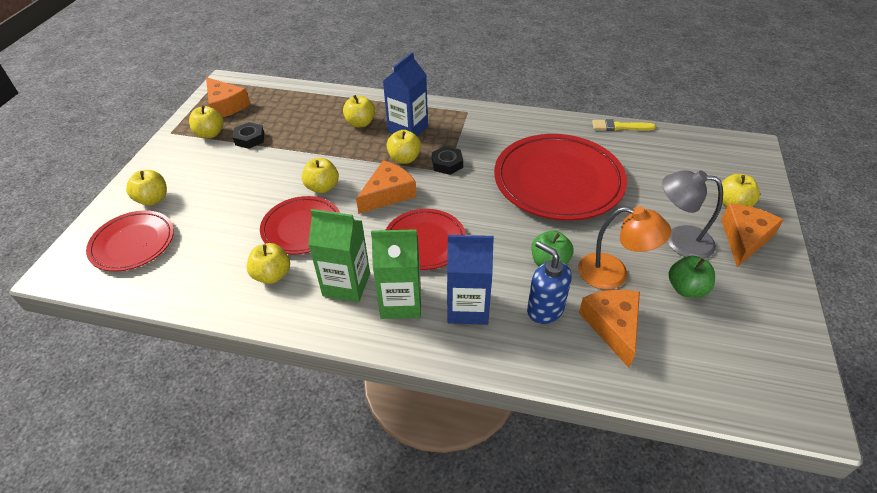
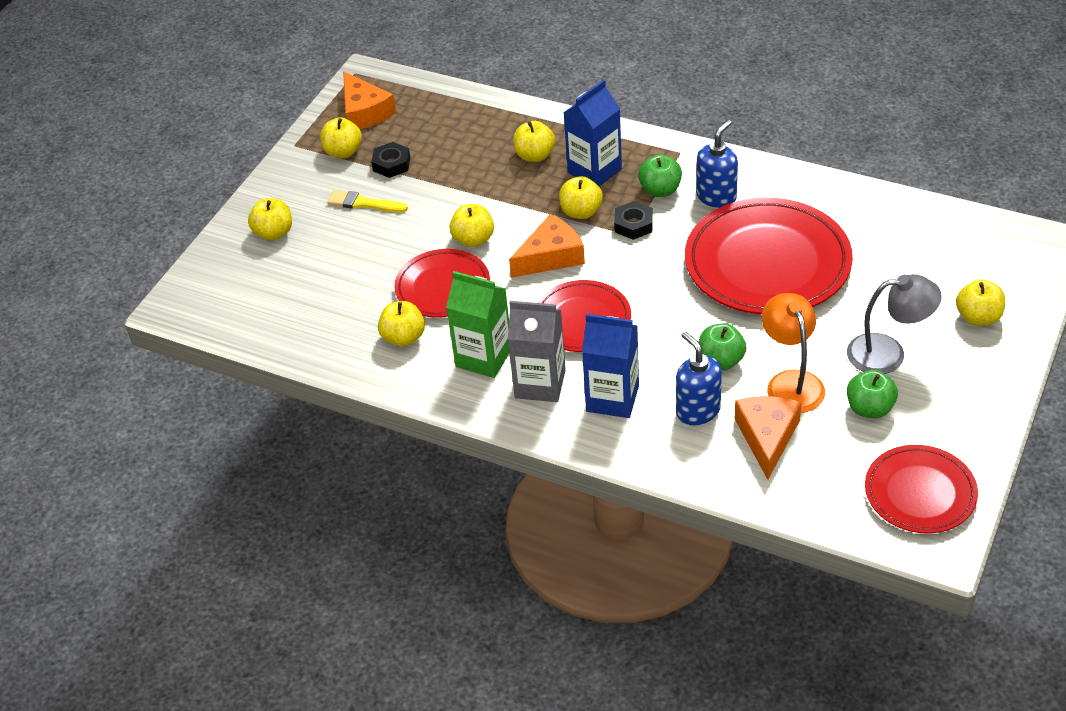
camera: 15 degrees right, 0 degrees up
red plate [86,210,174,271] -> red plate moved to [865,445,978,534]
green carton [371,229,421,319] -> grey carton [508,301,566,402]
orange lamp [578,206,671,290] -> orange lamp turned 135 degrees counterclockwise [762,293,825,413]
yellow brush [592,119,656,131] -> yellow brush moved to [327,190,408,213]
grey lamp [662,170,723,259] -> grey lamp turned 150 degrees clockwise [847,274,942,374]
orange cheese [721,203,783,267] -> none
none -> green apple [638,154,682,197]
none -> blue soap dispenser [696,120,738,208]

